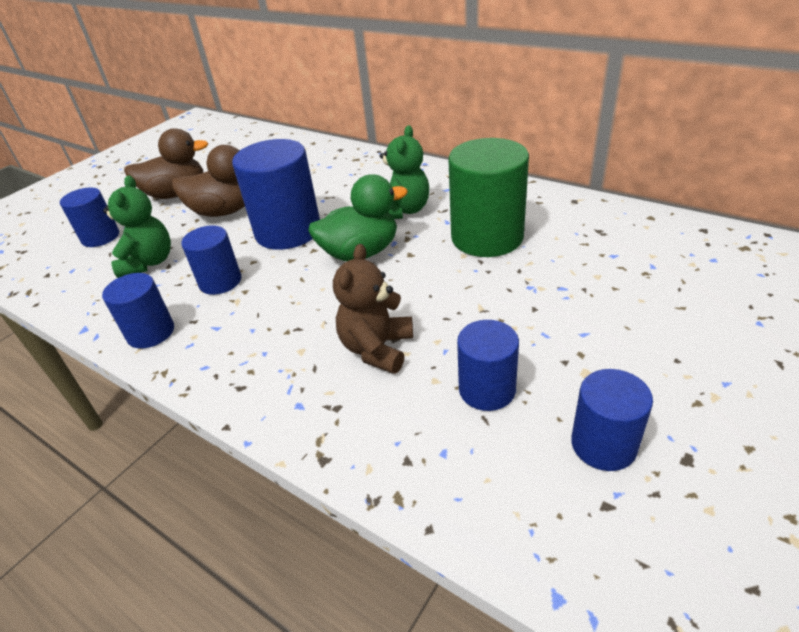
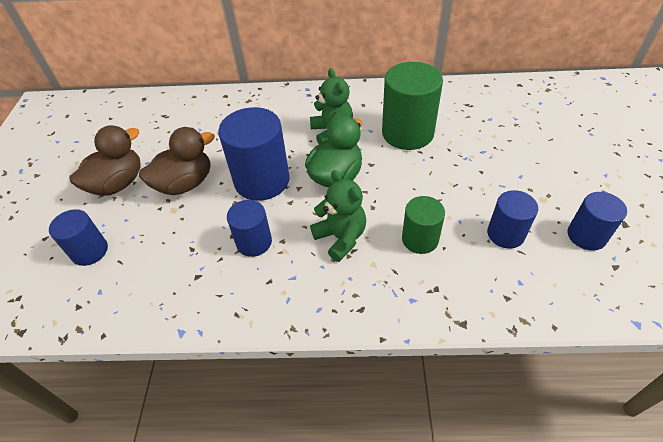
camera: 35 degrees left, 10 degrees up
blue cylinder [102,273,174,349] -> none
green teddy bear [103,175,171,278] -> green teddy bear moved to [310,170,366,262]
brown teddy bear [333,244,413,374] -> green cylinder [402,196,445,254]

